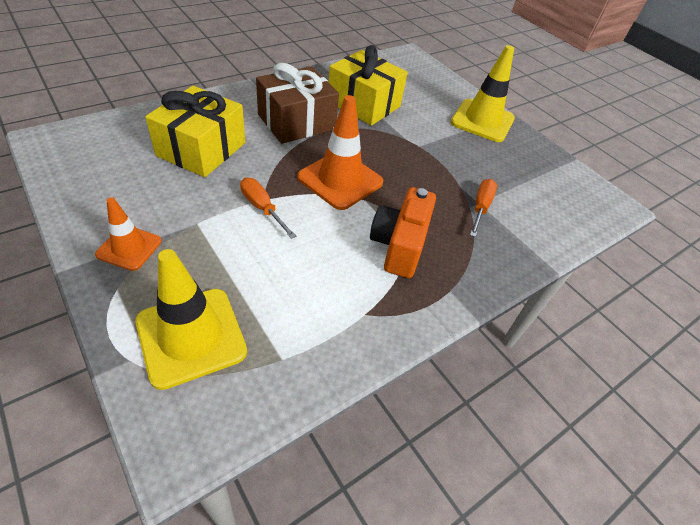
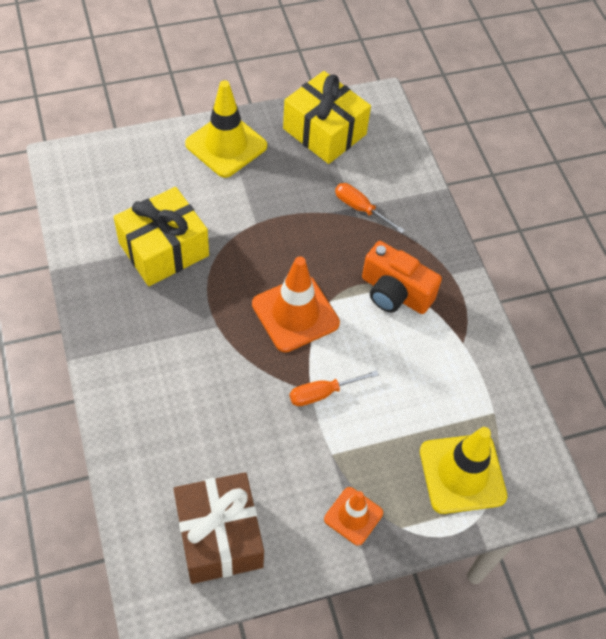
camera: 70 degrees left, 10 degrees up
yellow gift [145,86,245,177] -> yellow gift moved to [283,71,371,164]
brown gift [256,63,339,144] -> brown gift moved to [173,472,264,584]

